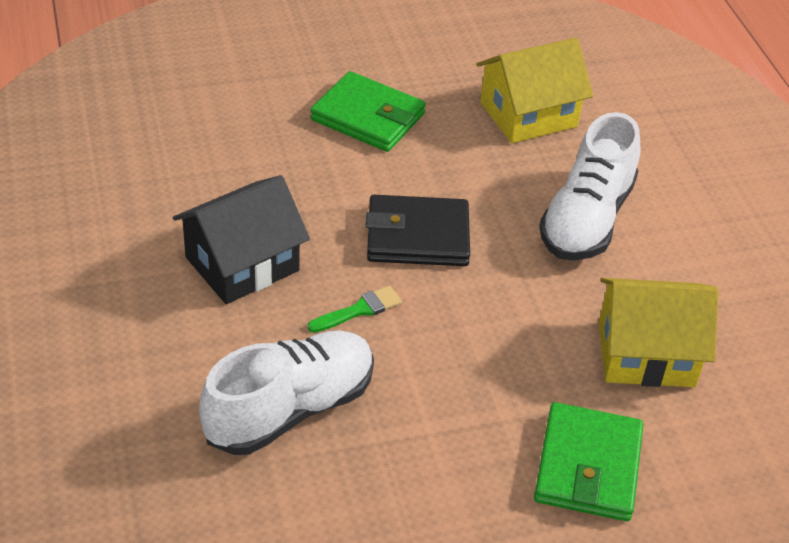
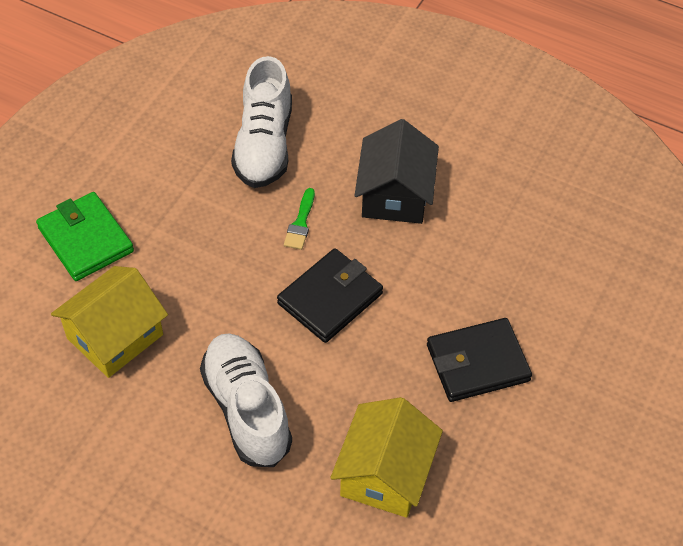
camera: 135 degrees right, 10 degrees up
green wallet [310,71,426,152] -> black wallet [427,318,532,402]

